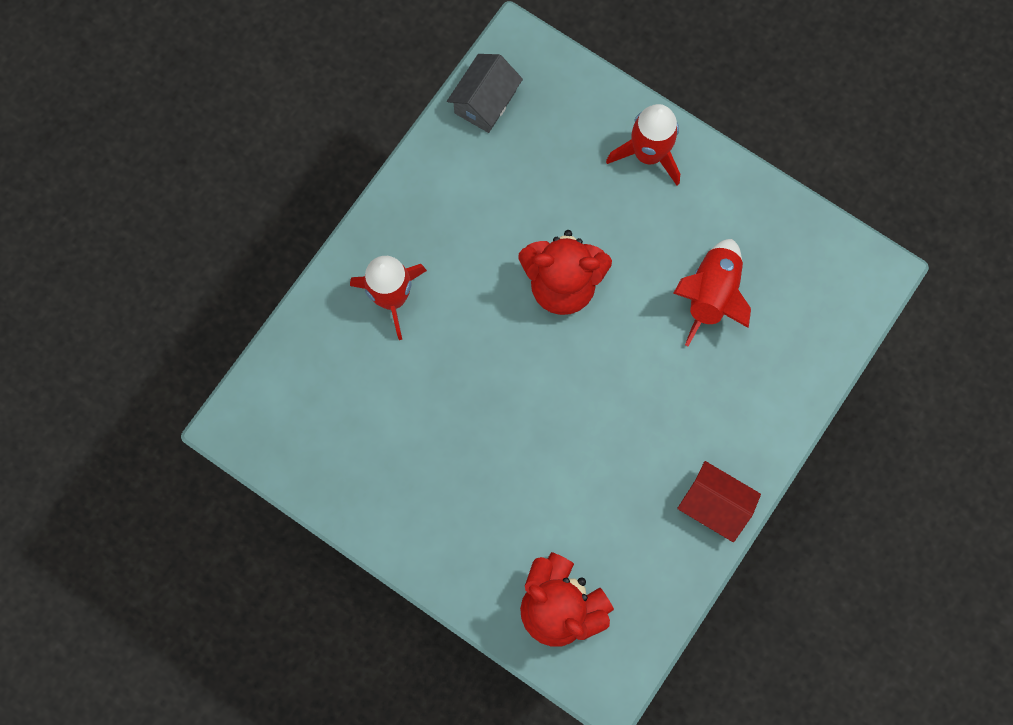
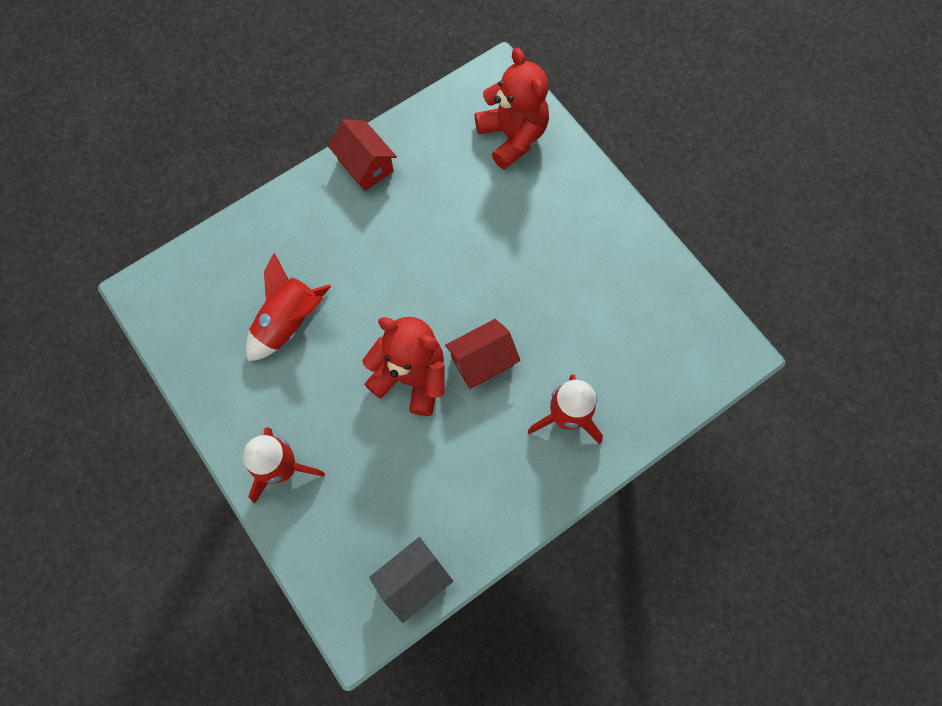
camera: 160 degrees left, 5 degrees down
none -> red house [445,319,521,389]

